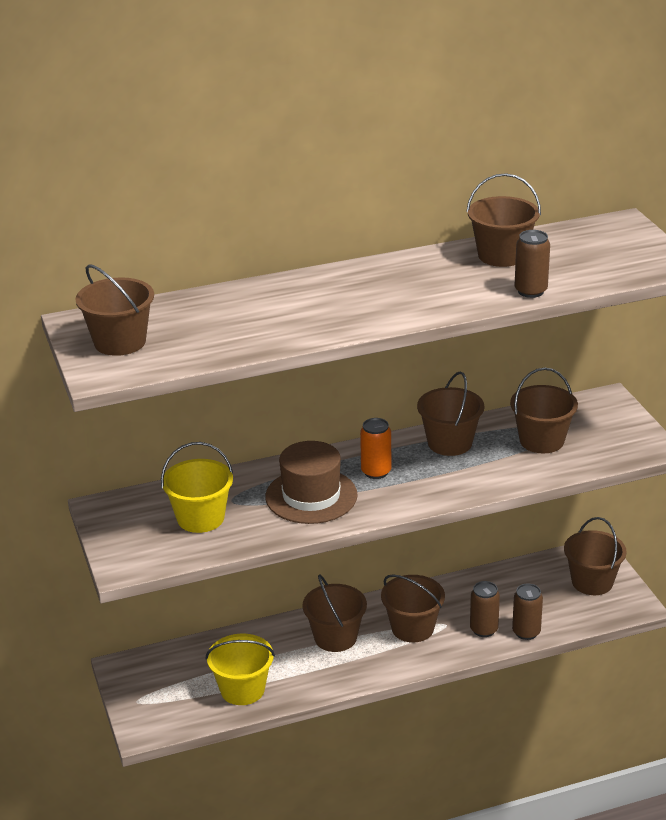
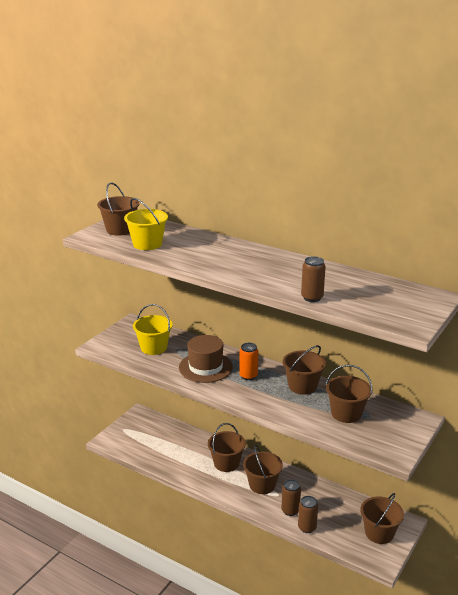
camera: 50 degrees right, 5 degrees down
yellow bucket [206,634,275,705] -> yellow bucket moved to [124,198,168,250]
brown bucket [466,173,541,267] -> none

